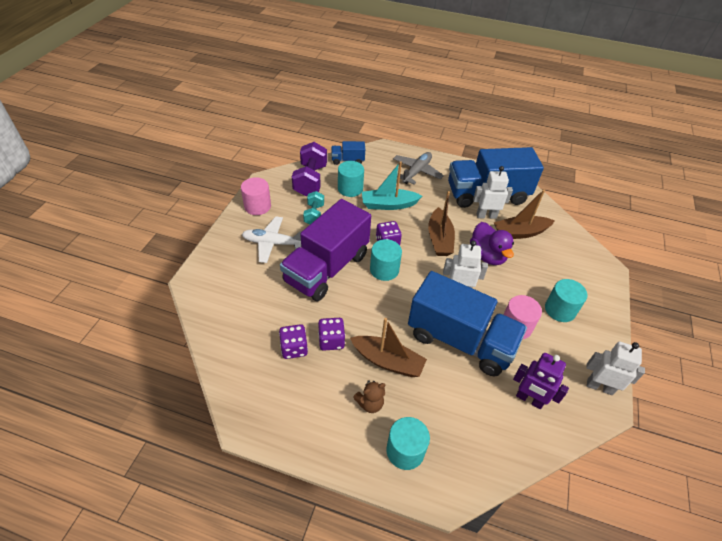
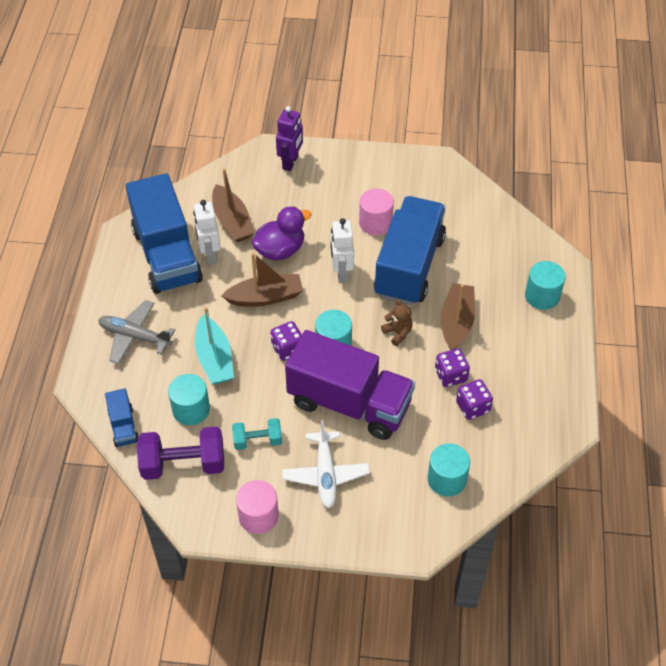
camera: 100 degrees left, 5 degrees up
brown teddy bear [353,380,385,413] -> brown teddy bear moved to [381,299,412,346]
purple robot [513,353,569,409] -> purple robot moved to [276,106,303,171]
turquoise cylinder [545,279,587,322] -> turquoise cylinder moved to [427,443,470,497]
white robot [586,342,645,395] -> none

